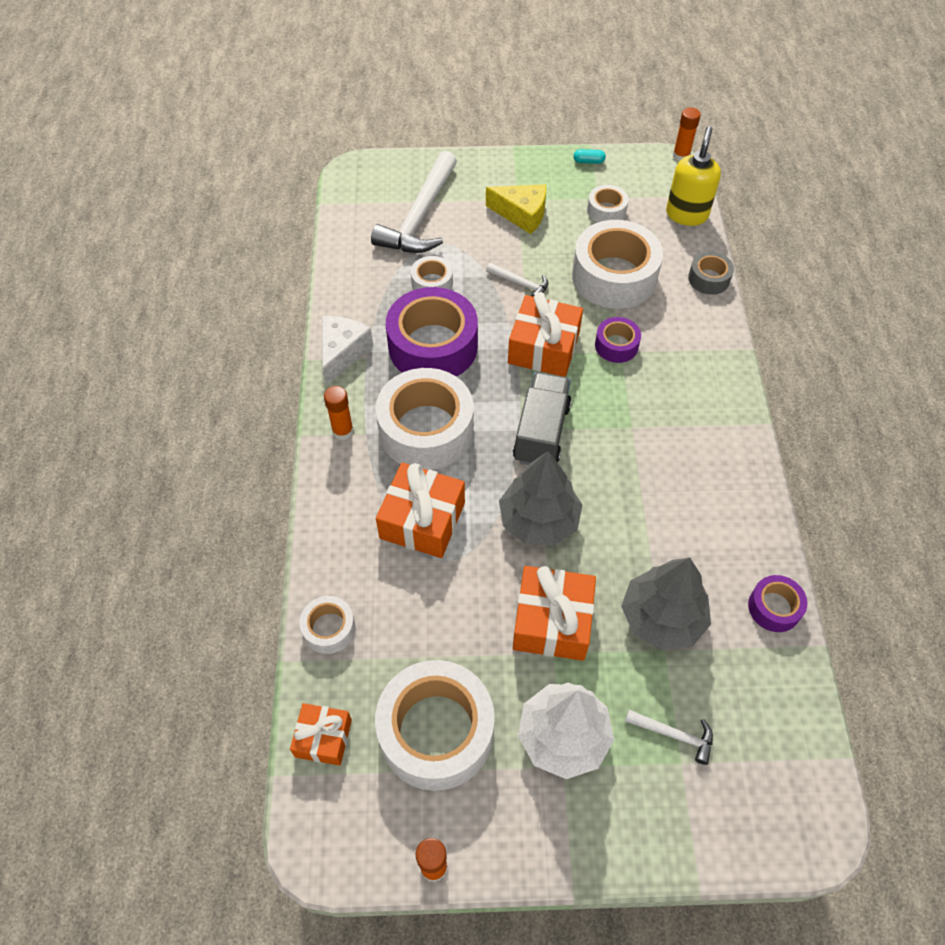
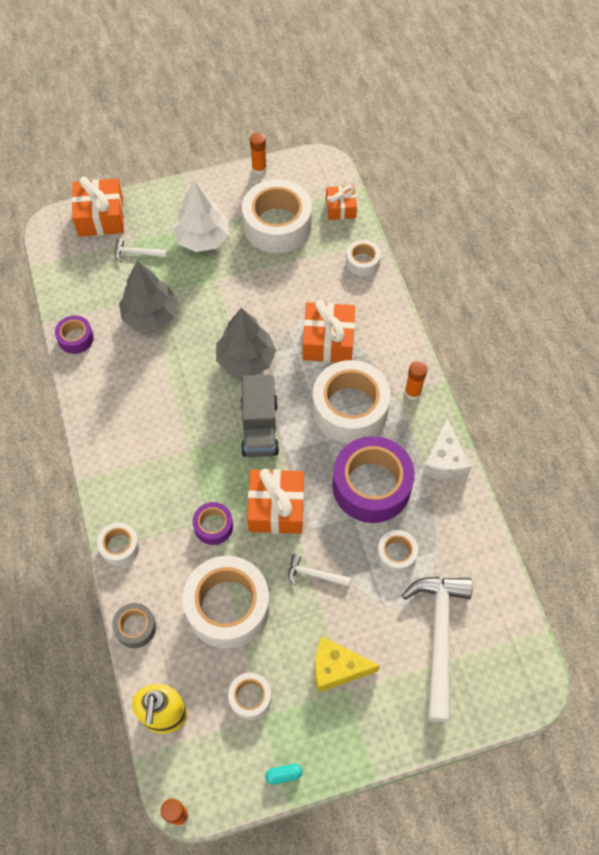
camera: 165 degrees right, 5 degrees up
orange gift [513,566,596,661] -> orange gift moved to [72,176,124,237]
none -> white tape [97,522,140,566]

